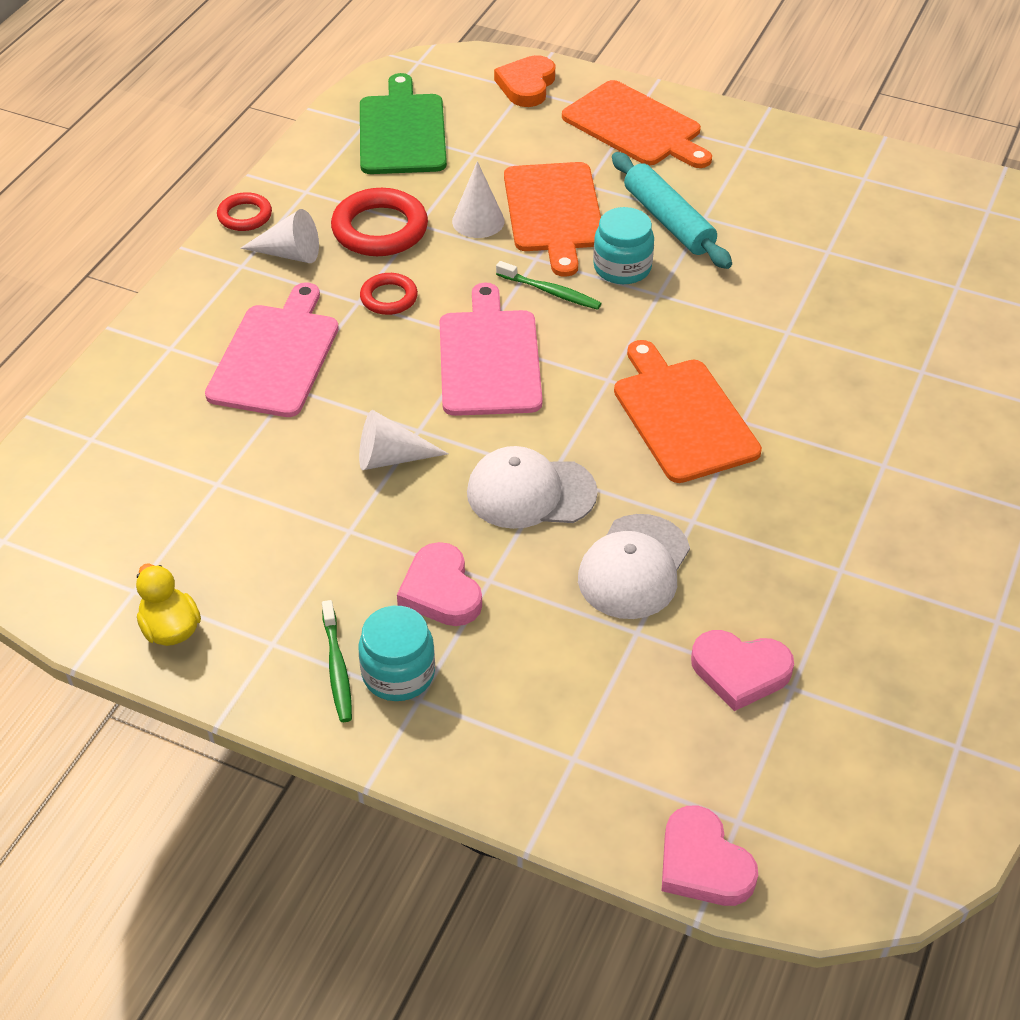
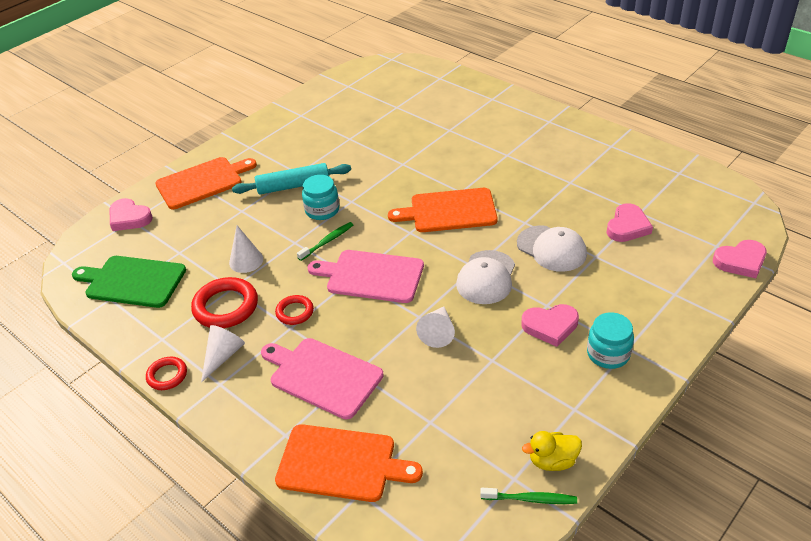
camera: 70 degrees left, 5 degrees down
green toothbrush [322,600,352,722] -> green toothbrush moved to [480,488,577,504]
orange heart [494,55,555,107] -> pink heart [109,198,153,231]
orange cutting board [504,162,601,277] -> orange cutting board moved to [275,424,423,502]

